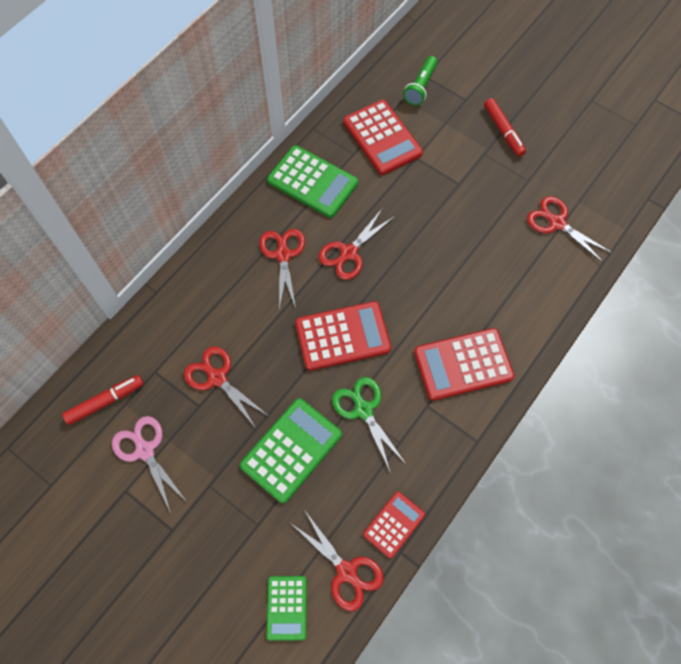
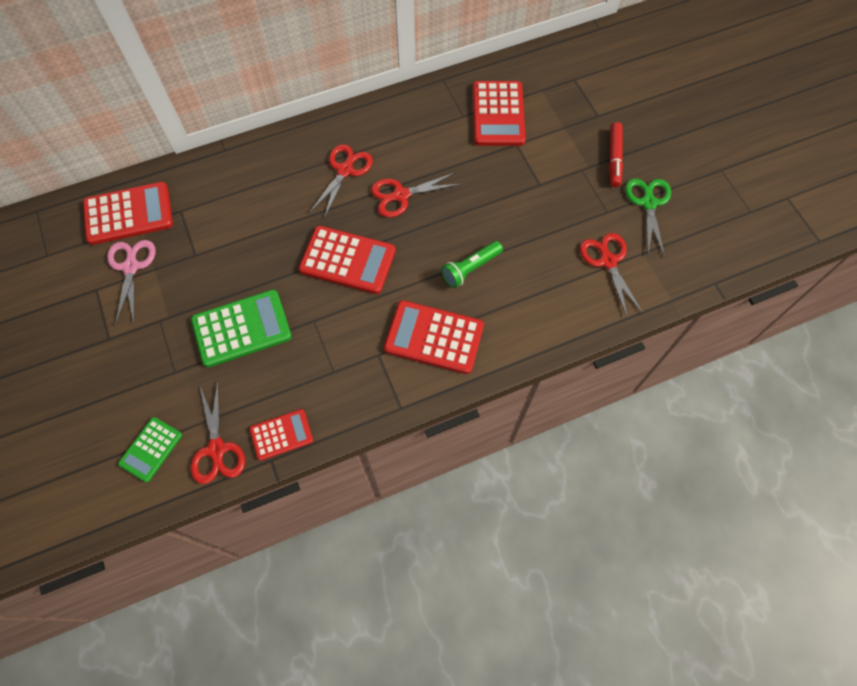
camera: 30 degrees right, 0 degrees up
red marker [62,375,144,425] -> red calculator [83,182,173,245]
red scissors [184,346,268,428] -> none
green calculator [267,145,358,218] -> none
green scissors [332,377,406,471] -> green scissors moved to [625,179,671,256]
green flashlight [403,56,437,106] -> green flashlight moved to [441,241,503,288]

